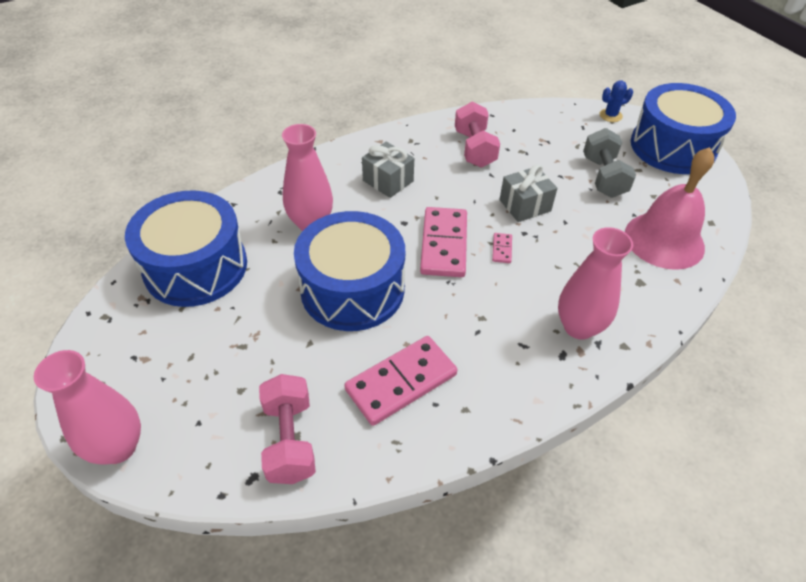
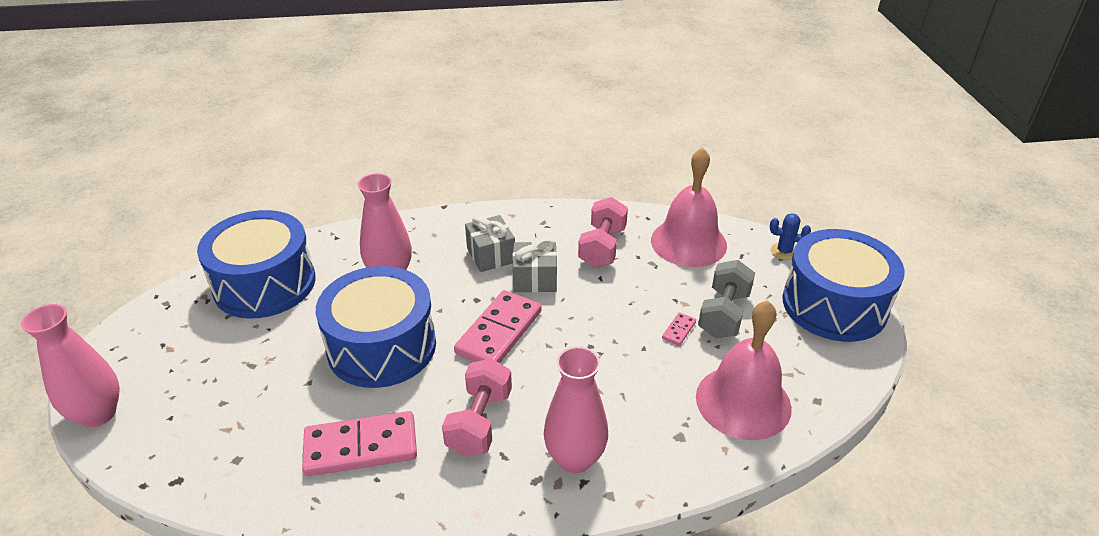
camera: 25 degrees right, 10 degrees down
pink dumbbell [259,374,316,484] -> pink dumbbell moved to [442,358,512,457]
pink domino [492,233,512,263] -> pink domino moved to [662,312,696,346]
grey gift [499,164,557,222] -> grey gift moved to [512,238,557,292]
none -> pink bell [651,147,727,267]

